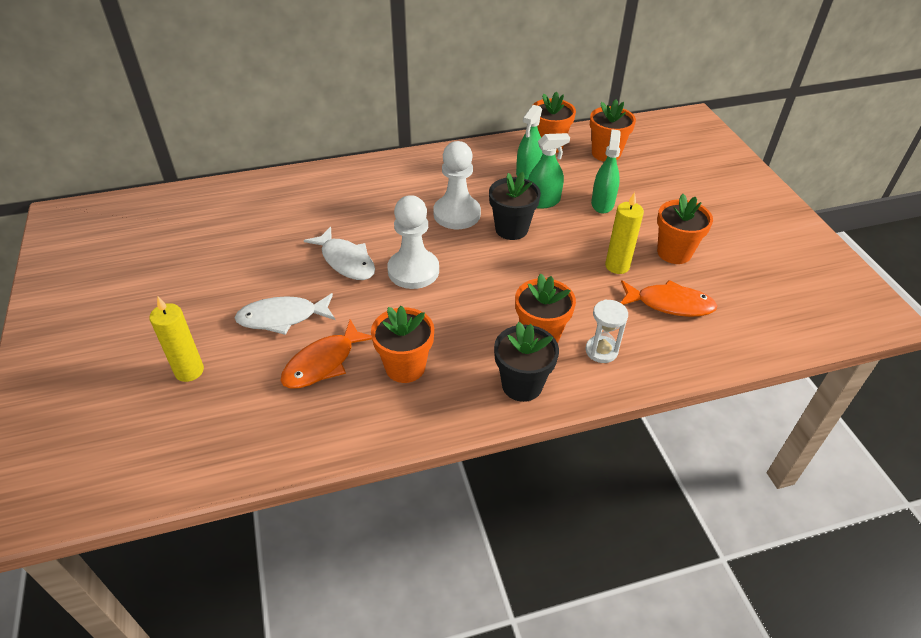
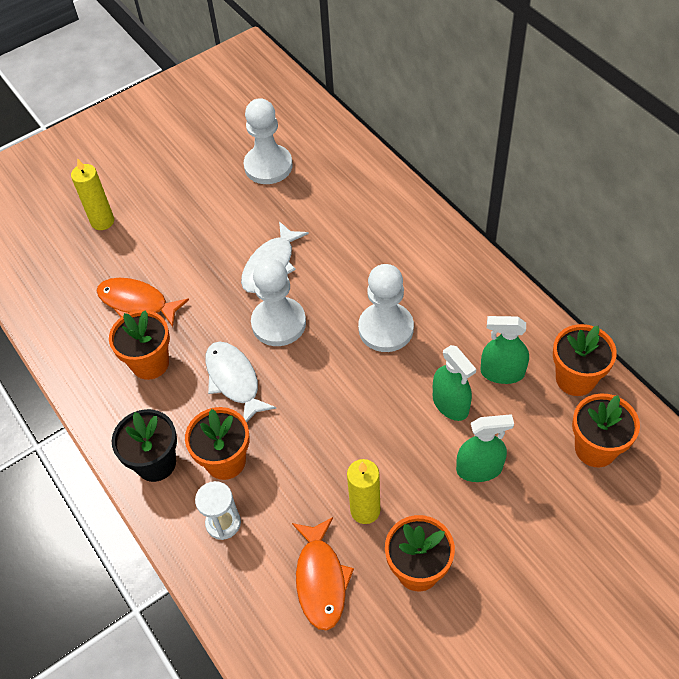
camera: 75 degrees right, 10 degrees up
white fish [235,293,335,335] -> white fish moved to [205,342,276,423]
black flower pot [489,172,541,240] -> none
none -> white pawn [244,98,293,184]

